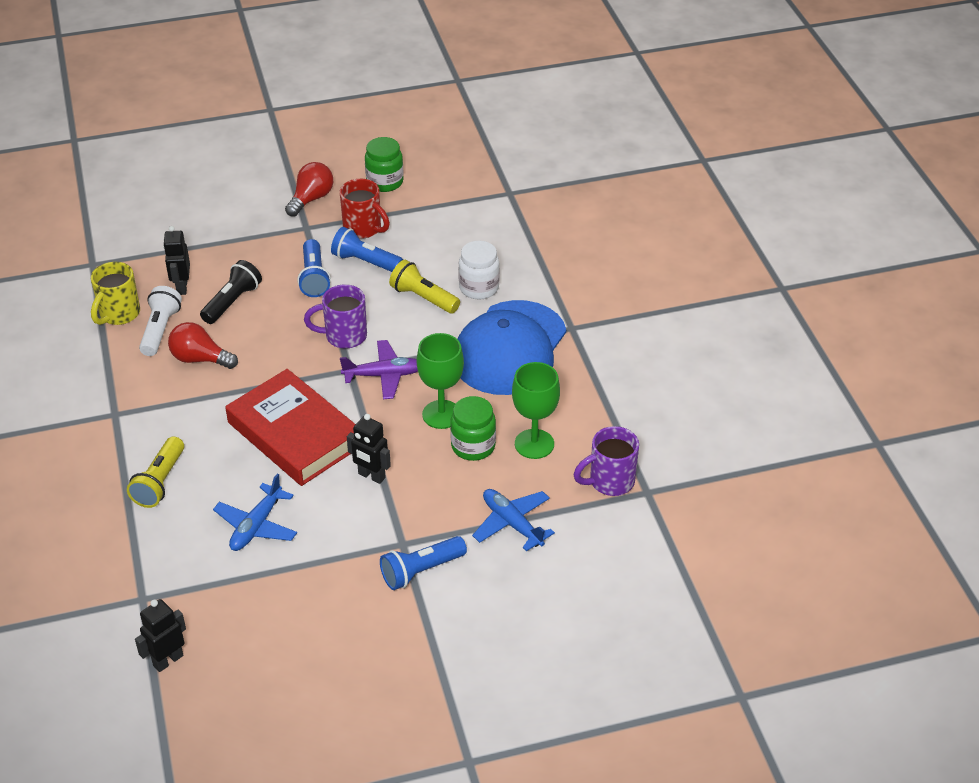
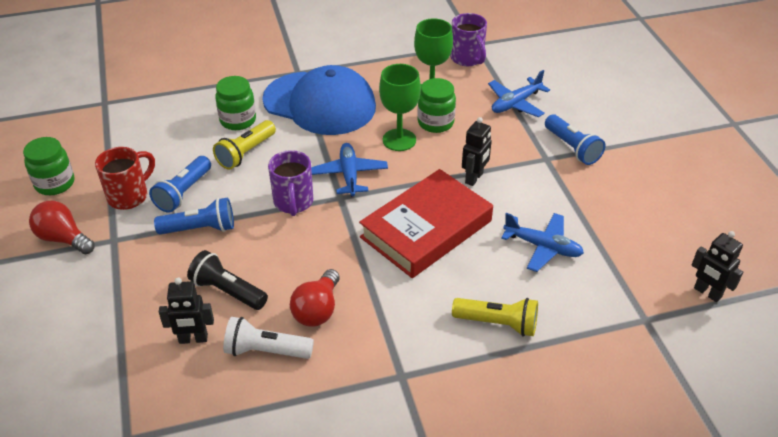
camera: 90 degrees left, 0 degrees up
yellow mug [91,262,140,325] -> none
purple plane [340,340,418,399] -> blue plane [311,143,388,197]
white jar [458,241,500,299] -> green jar [215,76,256,130]

